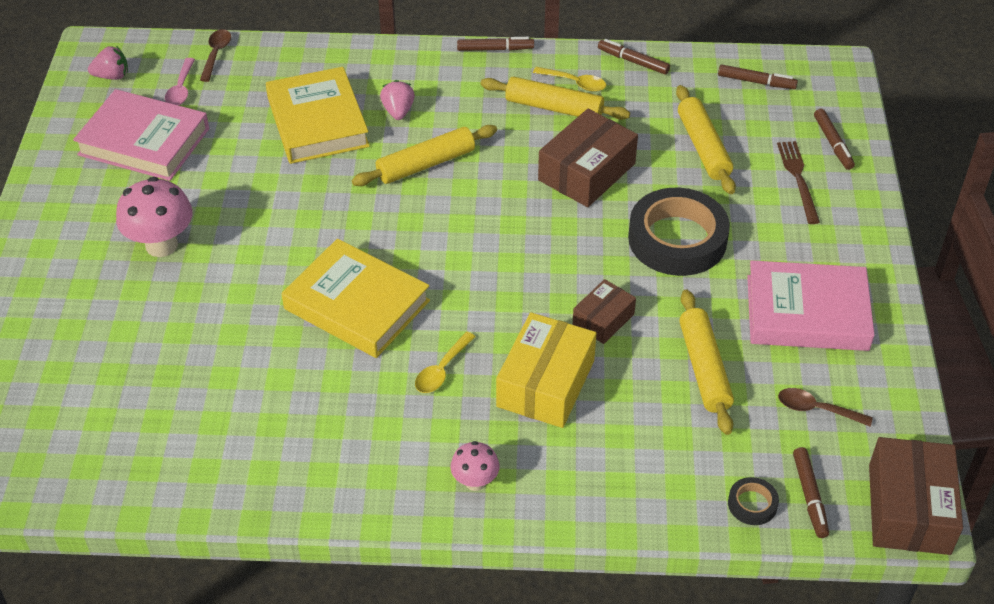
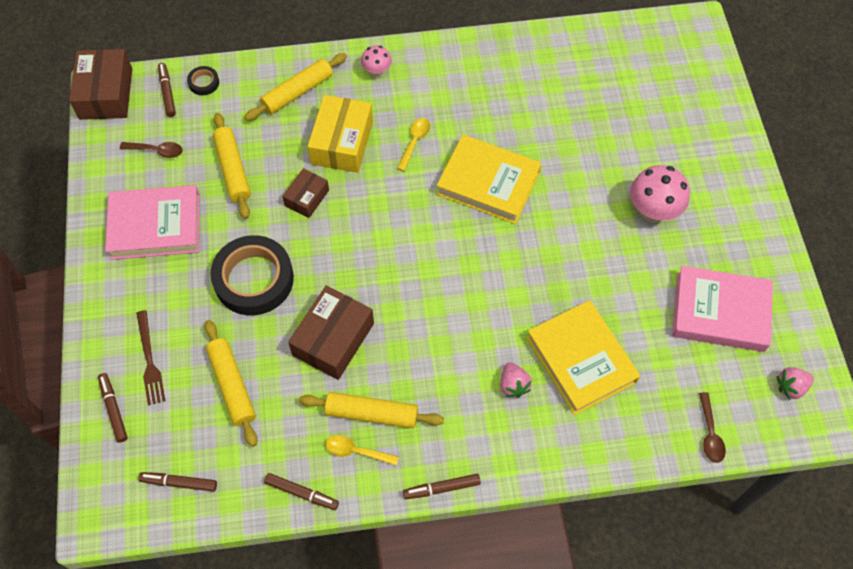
camera: 170 degrees right, 15 degrees up
pink spoon [165,58,195,105] -> none
yellow rolling pin [352,125,497,186] -> yellow rolling pin moved to [245,53,347,121]

